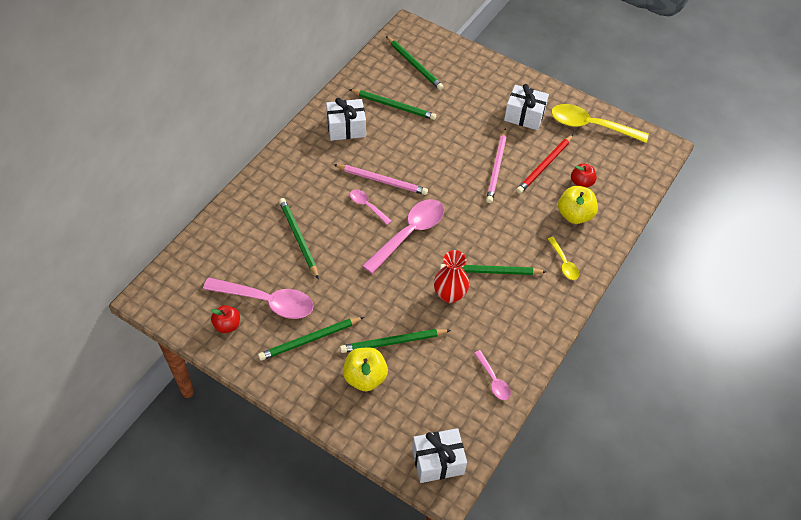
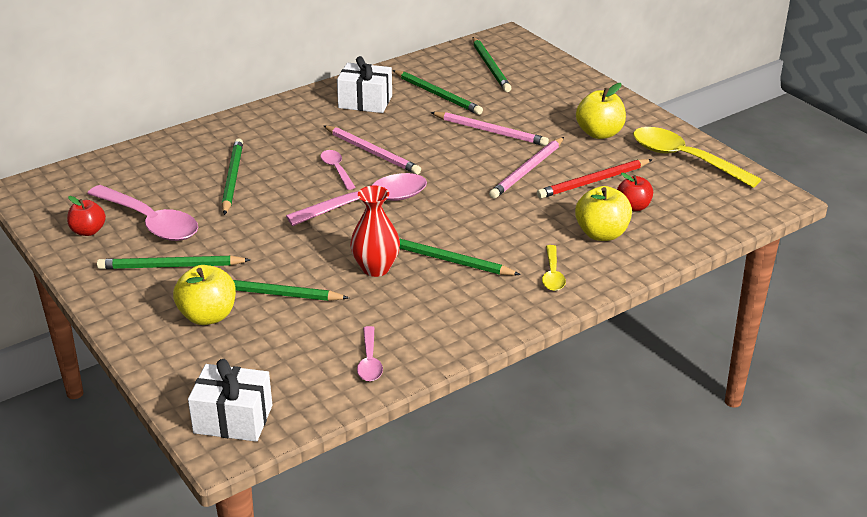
camera: 25 degrees right, 20 degrees down
white gift [504,84,549,130] -> yellow apple [576,83,626,139]
none -> pink pencil [431,112,549,146]

